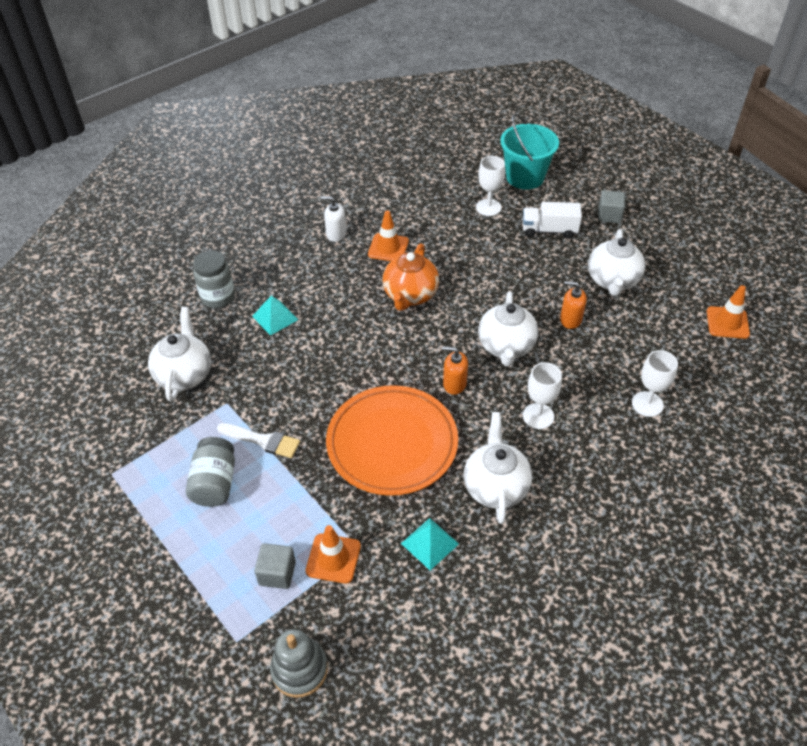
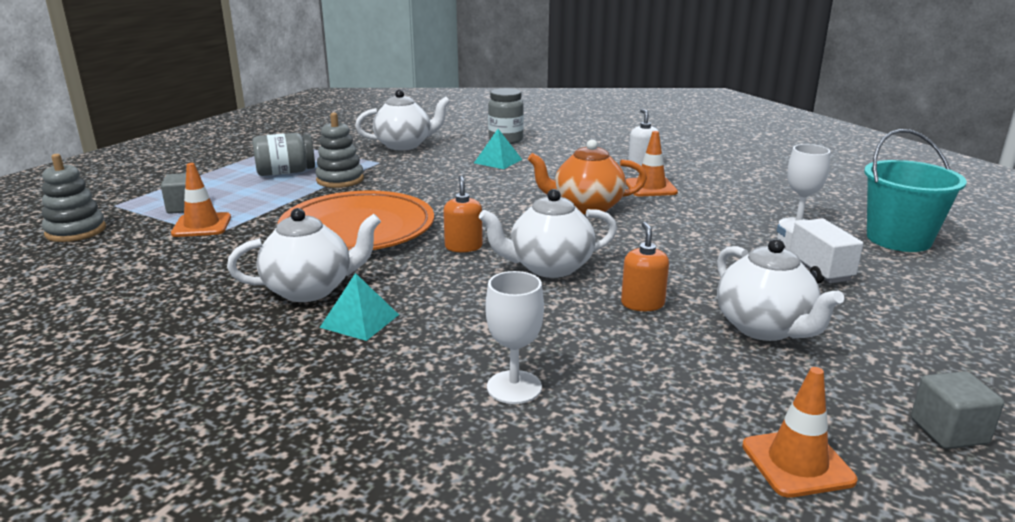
camera: 70 degrees right, 25 degrees down
white brush [217,423,300,458] -> grey stacking toy [315,113,364,188]
turquoise pyramid [401,518,459,570] -> turquoise pyramid moved to [320,273,399,341]
white goblet [523,362,562,429] -> none
white teapot [588,229,646,296] -> white teapot turned 105 degrees counterclockwise [717,239,844,341]
grey cube [598,190,625,223] -> grey cube moved to [911,371,1004,449]

